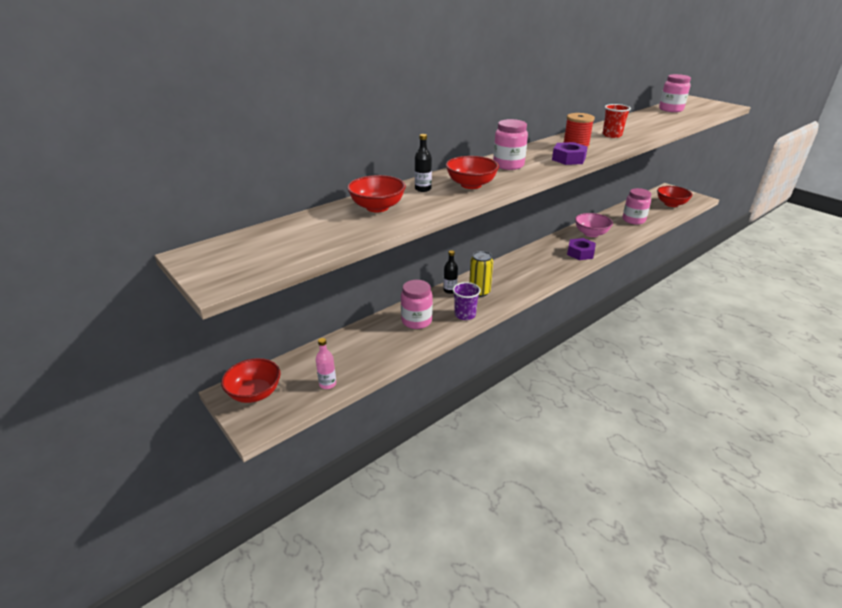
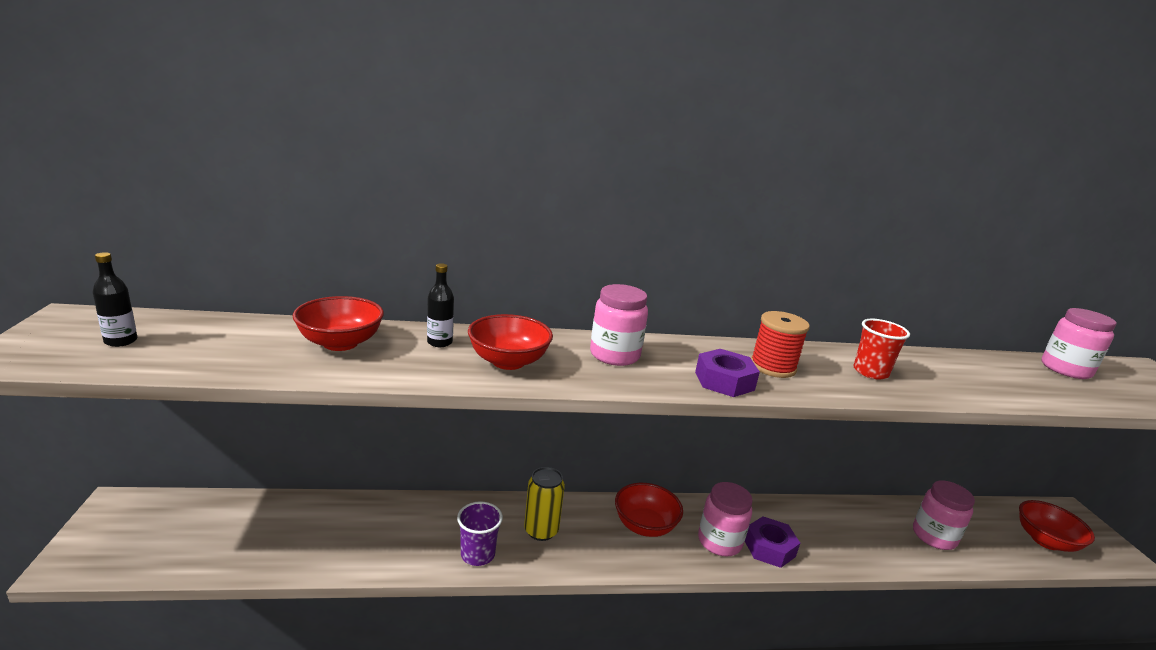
camera: 30 degrees right, 10 degrees down
red bowl [221,358,281,403] -> red bowl moved to [615,483,683,537]
pink bottle [316,338,336,389] -> none
pink jar [401,280,433,329] -> pink jar moved to [698,482,753,556]
black bottle [444,250,458,294] -> black bottle moved to [92,252,137,347]
pink bowl [575,213,613,237] -> none

